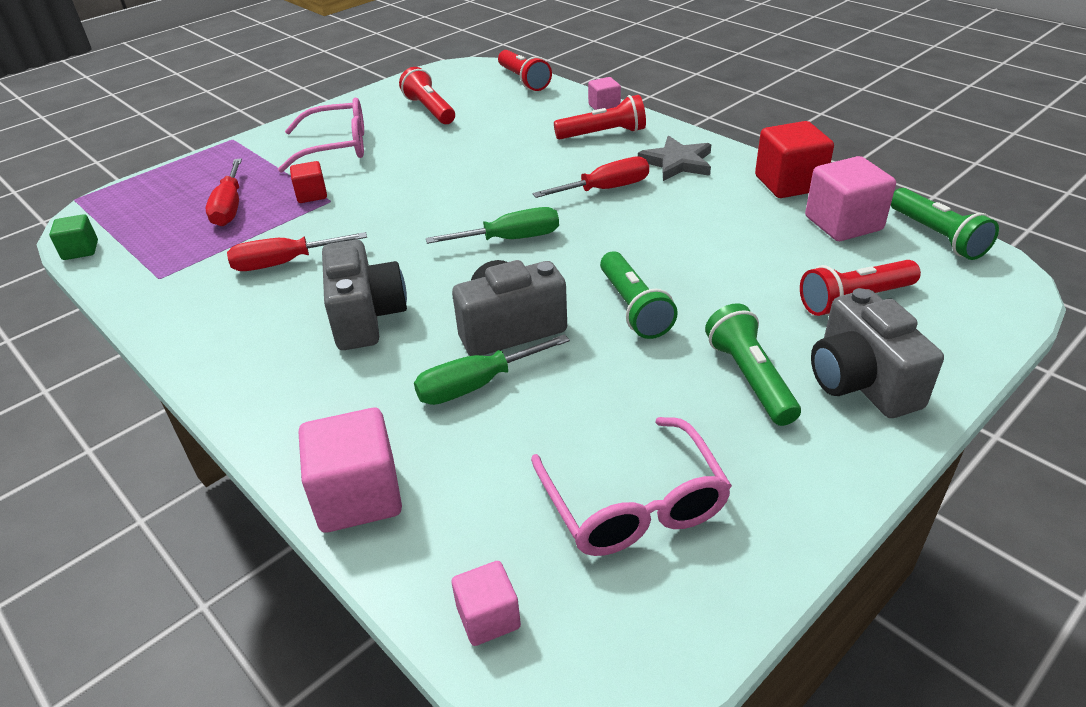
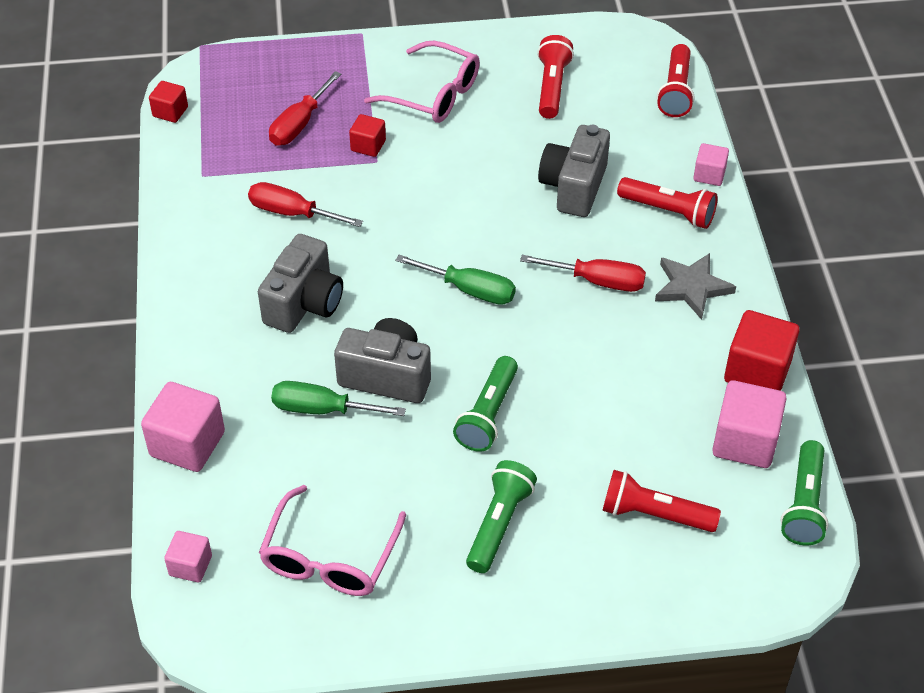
camera: 35 degrees right, 10 degrees up
green cube [49,214,98,260] -> red cube [149,81,188,123]
grey camera [811,288,944,418] -> grey camera moved to [538,125,610,217]

